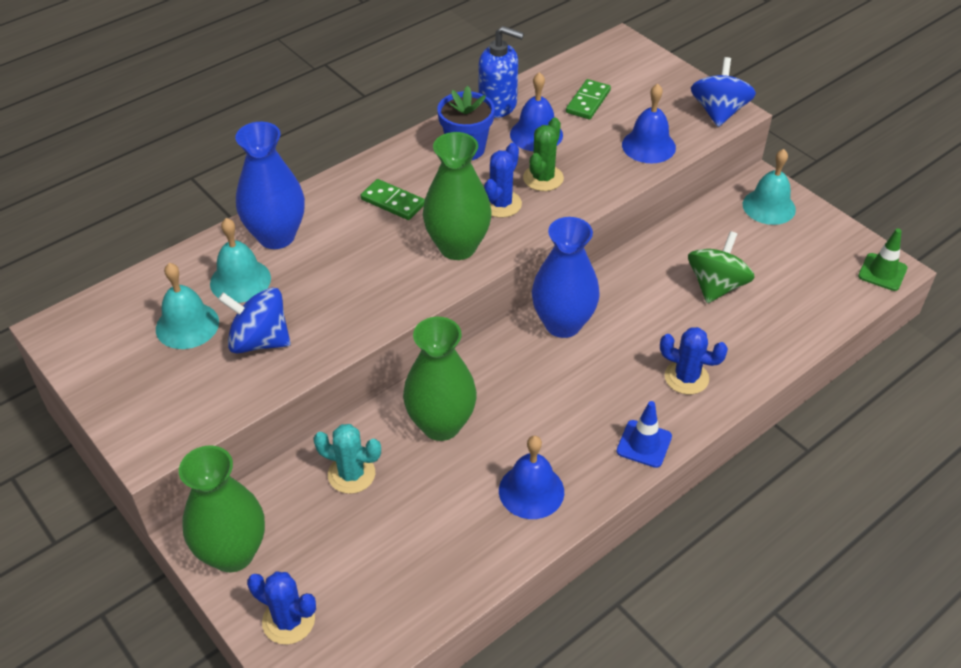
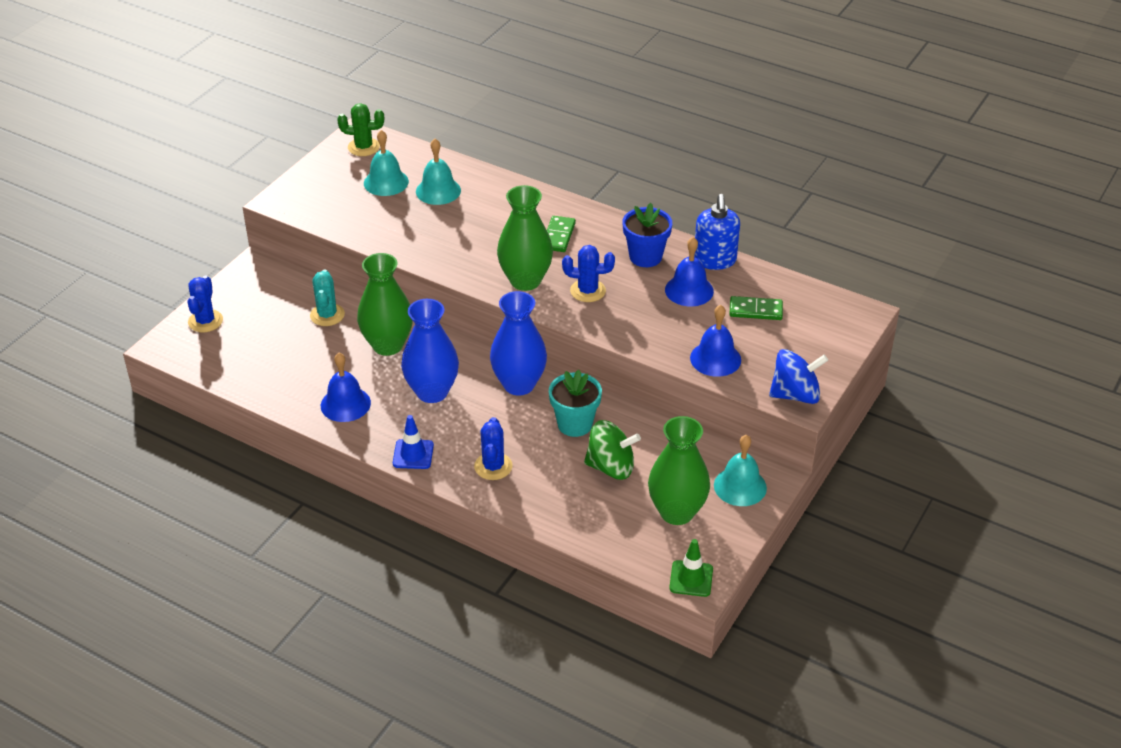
camera: 70 degrees right, 5 degrees down
green vase [179,445,265,572] -> green vase moved to [648,416,710,525]
blue spinning top [218,287,291,354] -> none
blue vase [235,122,305,249] -> blue vase moved to [401,299,459,403]
green cactus [523,118,564,191] -> green cactus moved to [337,103,384,156]
none -> turquoise flower pot [549,370,602,437]

